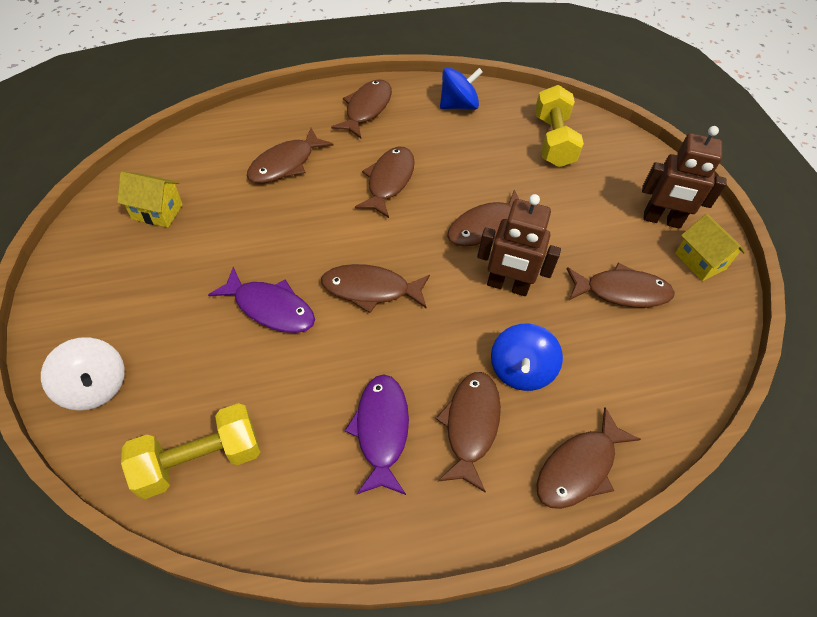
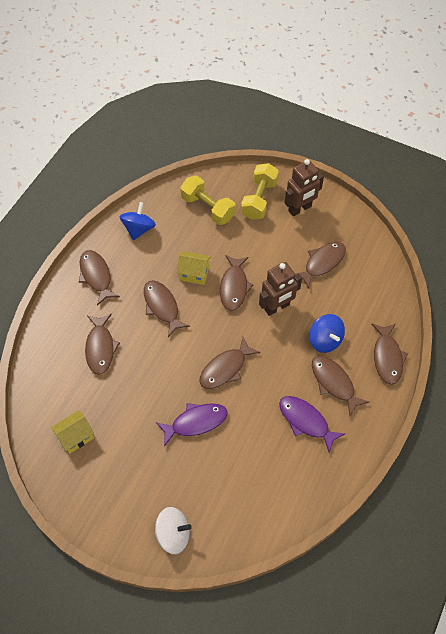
camera: 45 degrees left, 5 degrees up
yellow dumbbell [121,403,260,499] -> yellow dumbbell moved to [241,163,279,220]
yellow house [675,214,745,281] -> yellow house moved to [177,251,211,285]

